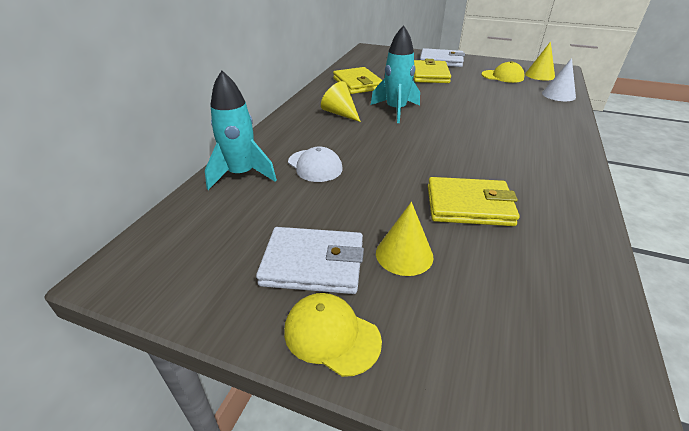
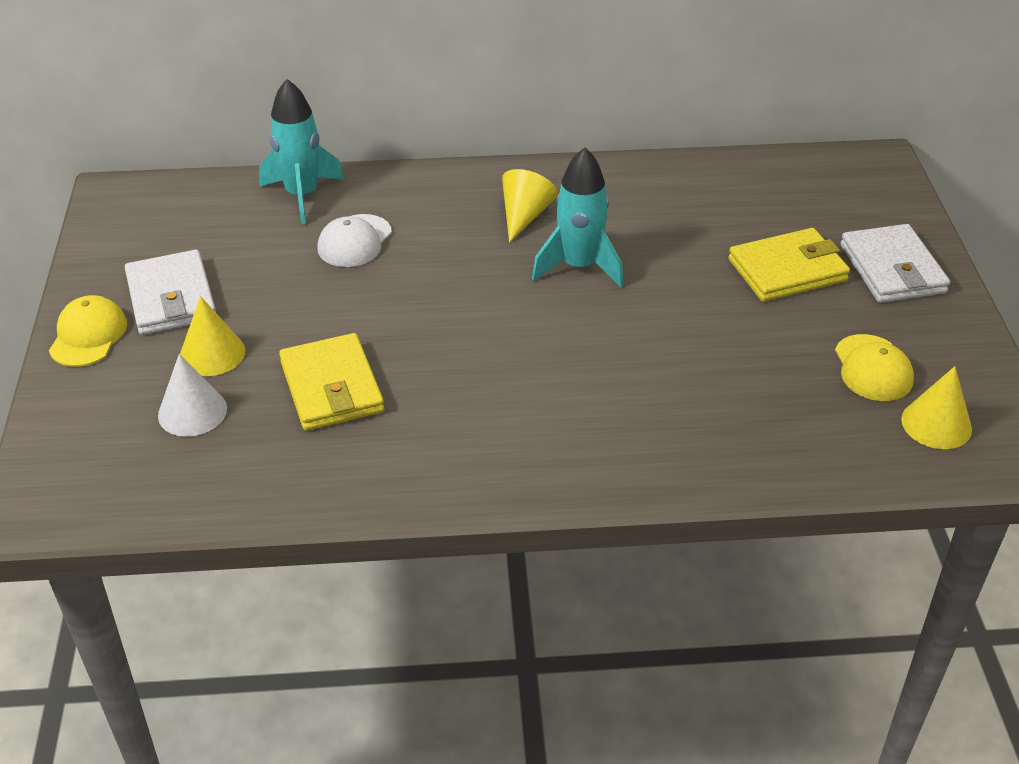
camera: 65 degrees right, 5 degrees up
yellow wallet [333,67,382,94] -> none
white cone [542,58,576,101] -> white cone moved to [158,354,227,437]

